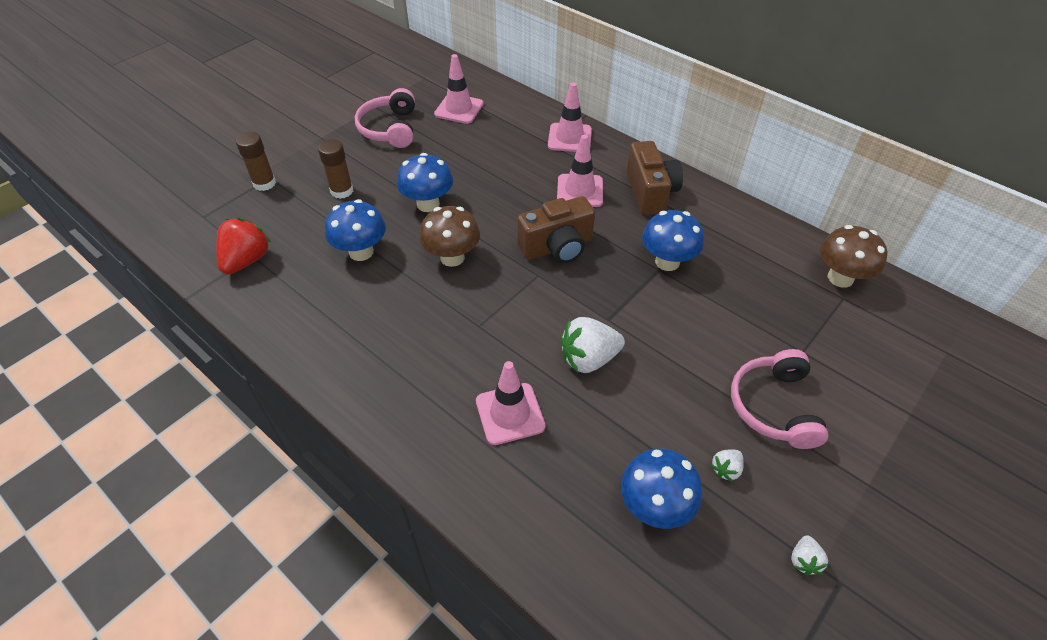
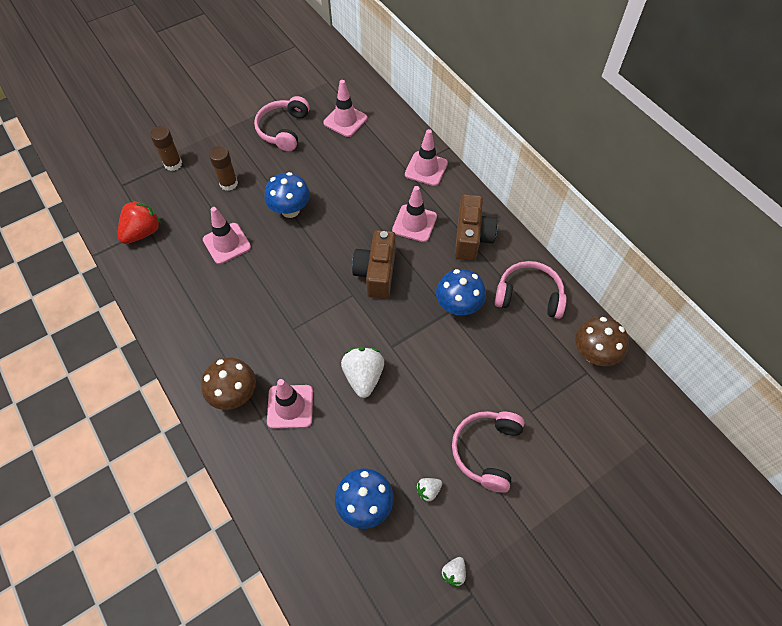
camera: 15 degrees right, 10 degrees up
blue mushroom [325,199,386,261] -> pink traffic cone [203,207,251,264]
brown mushroom [419,206,480,267] -> brown mushroom moved to [201,357,256,410]
brown camera [517,196,595,263] -> brown camera turned 105 degrees clockwise [352,230,396,299]
white strawberry [561,317,625,373] -> white strawberry turned 90 degrees clockwise [341,347,384,398]
none -> pink headphones [495,261,567,319]

